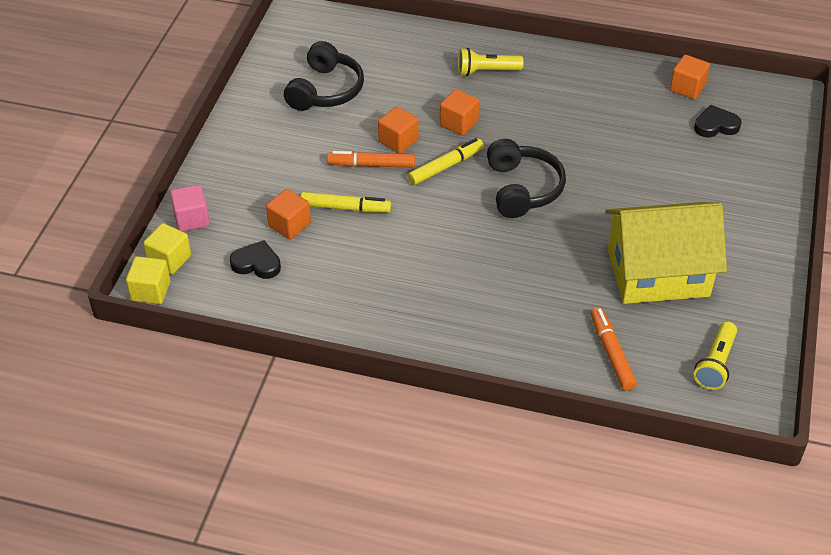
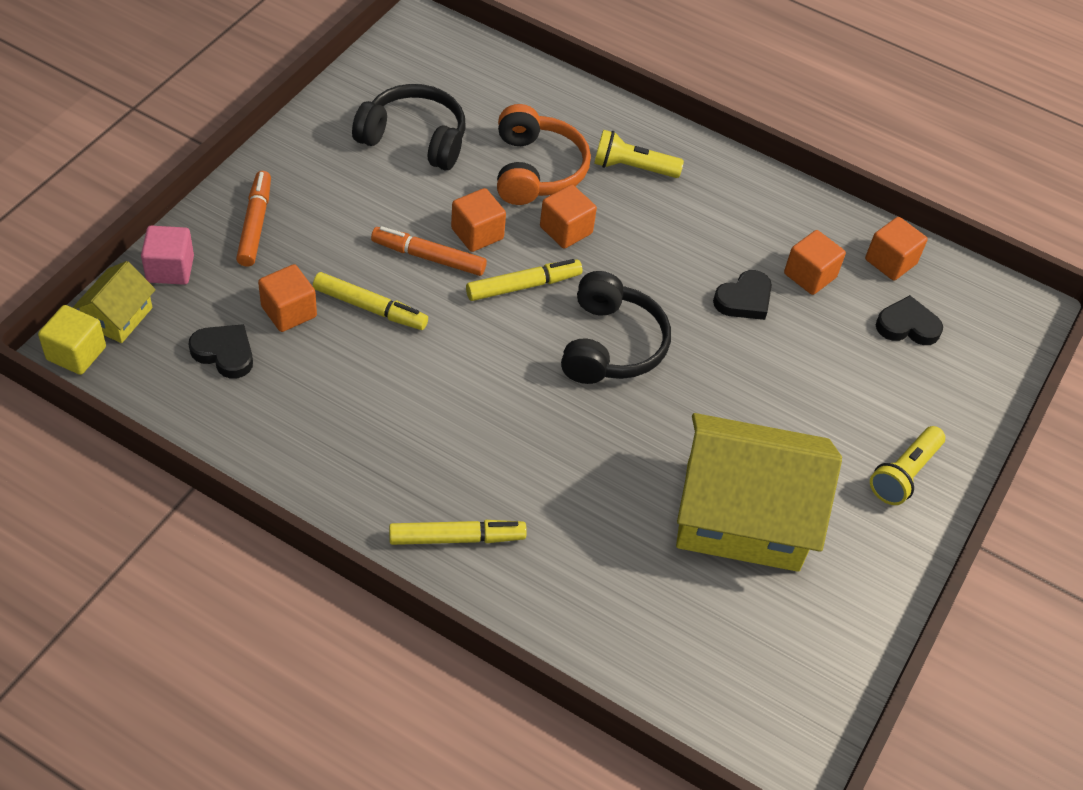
camera: 10 degrees right, 5 degrees up
yellow cube [143,223,191,274] -> yellow house [73,261,156,343]
black headphones [284,41,364,111] -> black headphones turned 105 degrees counterclockwise [352,84,465,170]
orange marker [590,307,637,391] -> orange marker moved to [236,171,271,267]
yellow flashlight [694,322,737,390] -> yellow flashlight moved to [870,426,945,505]
none -> yellow marker [389,520,527,545]
none -> orange headphones [497,104,591,205]
none -> black heart [713,270,772,320]
none -> orange cube [784,230,846,295]

